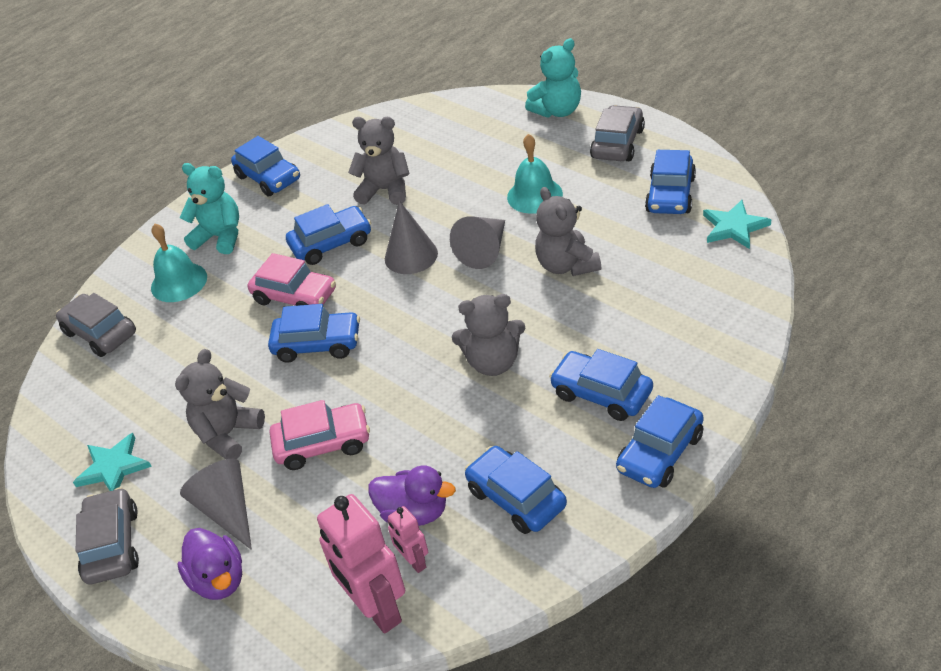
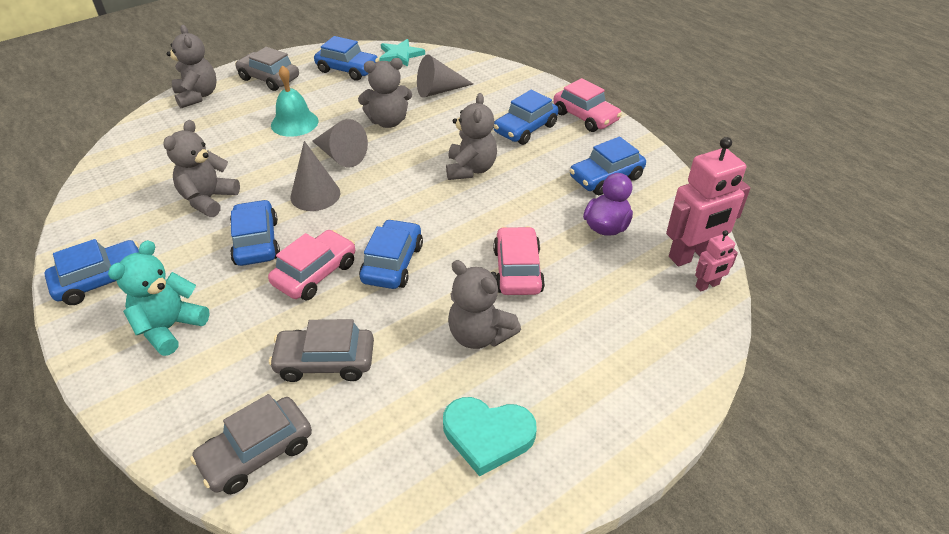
camera: 85 degrees left, 0 degrees up
turquoise star [73,433,152,491] -> turquoise heart [443,397,537,477]
grey car [76,487,139,584] -> grey car moved to [269,319,374,382]
turquoise bell [151,224,207,302] -> none
purple duck [177,528,242,600] -> none
grey cone [180,459,252,550] -> grey cone moved to [417,55,473,98]
pink robot [387,506,428,573] -> pink robot moved to [695,230,738,291]
turquoise teddy bear [525,38,581,118] -> grey teddy bear [167,25,216,108]
blue car [616,395,703,488] -> pink car [553,78,622,132]

